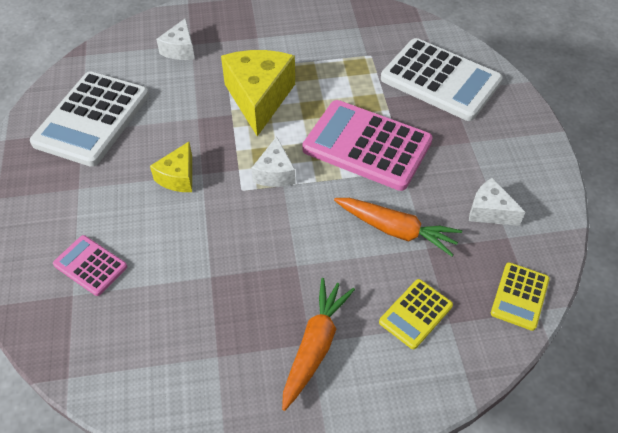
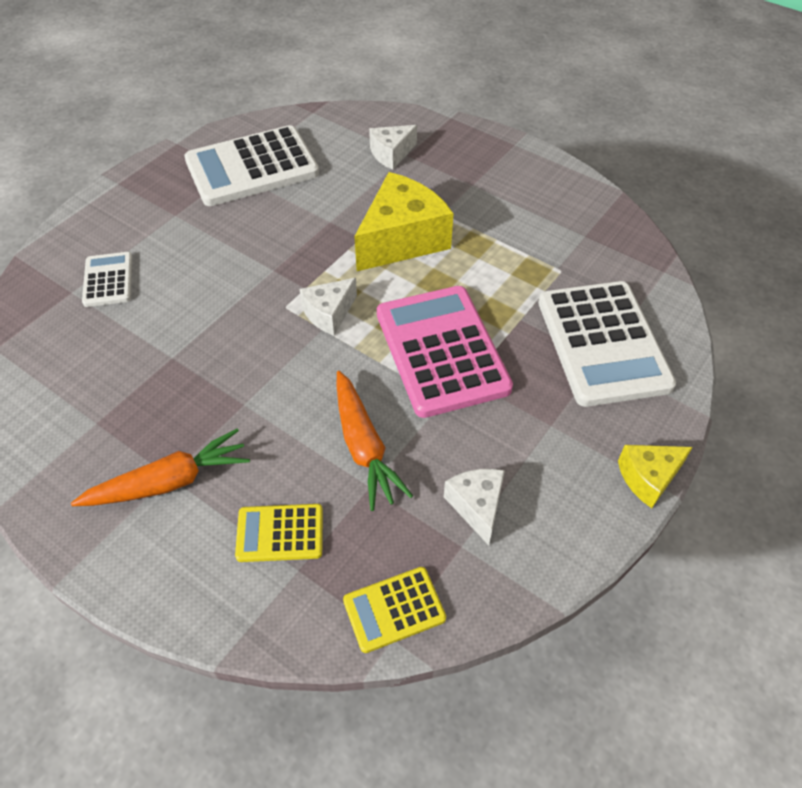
camera: 45 degrees right, 0 degrees up
pink calculator [53,235,127,296] -> white calculator [82,252,133,307]
yellow cheese [150,142,192,192] -> yellow cheese moved to [618,445,693,508]

